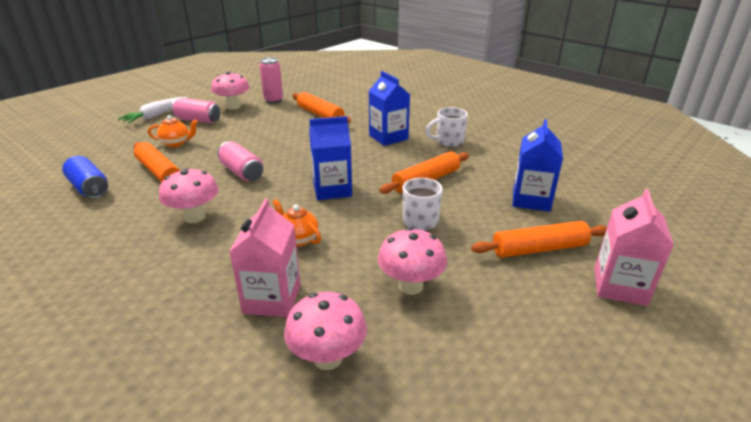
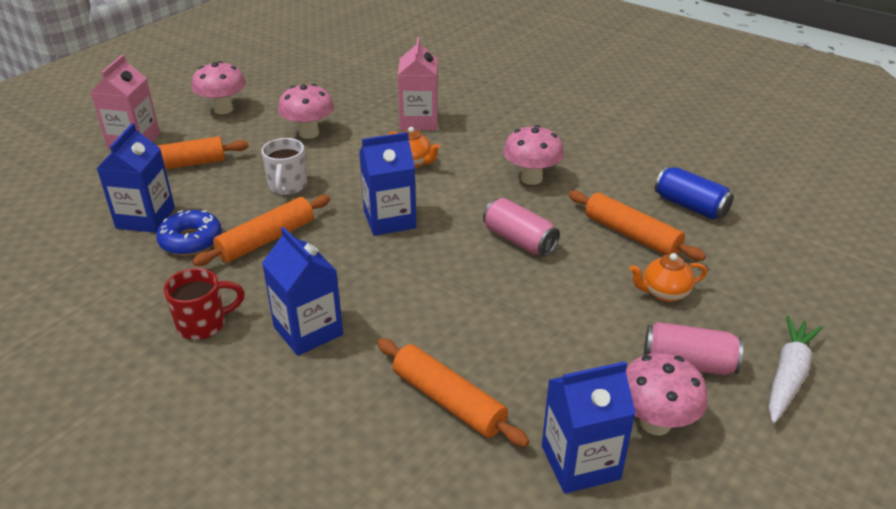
camera: 175 degrees right, 5 degrees up
pink can [259,57,283,103] -> blue carton [542,361,636,494]
pink mushroom [284,292,367,370] -> pink mushroom moved to [192,61,246,114]
white mug [426,107,468,147] -> red mug [164,268,245,340]
none -> blue donut [156,210,222,256]

